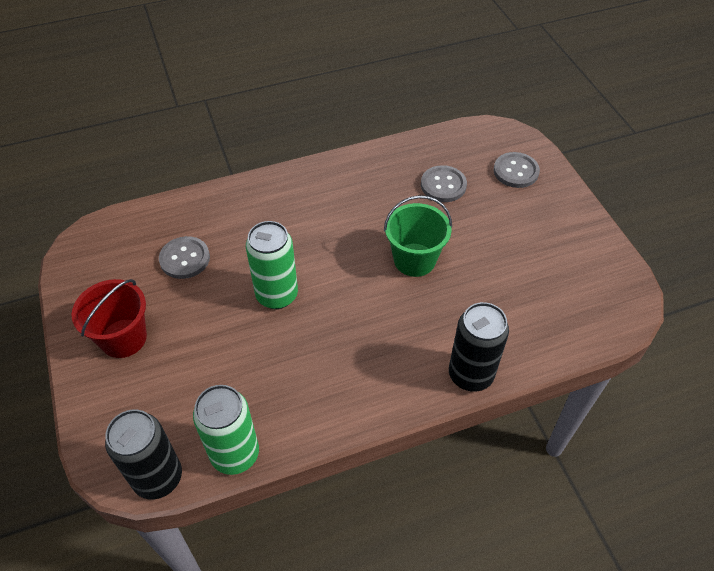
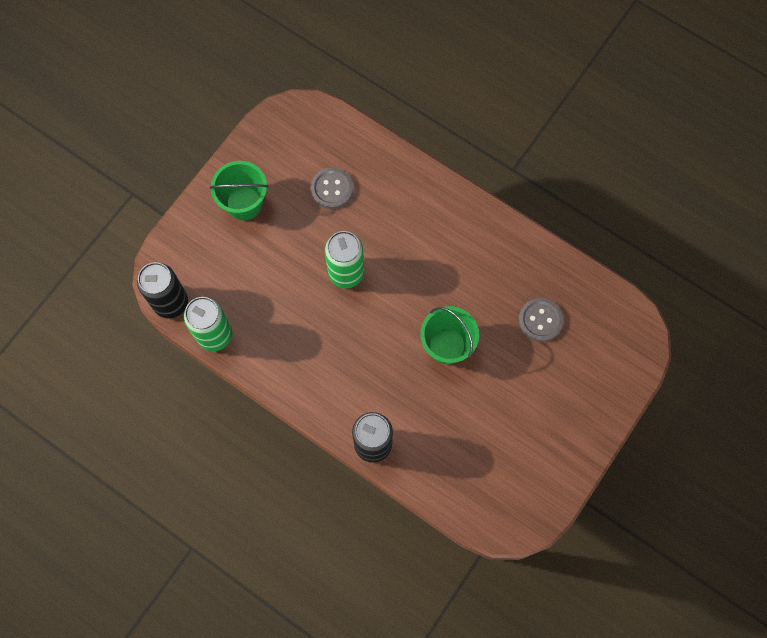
camera: 55 degrees right, 20 degrees up
red bucket [71,279,147,358] -> green bucket [210,161,268,220]
grey button [493,152,540,188] -> none

